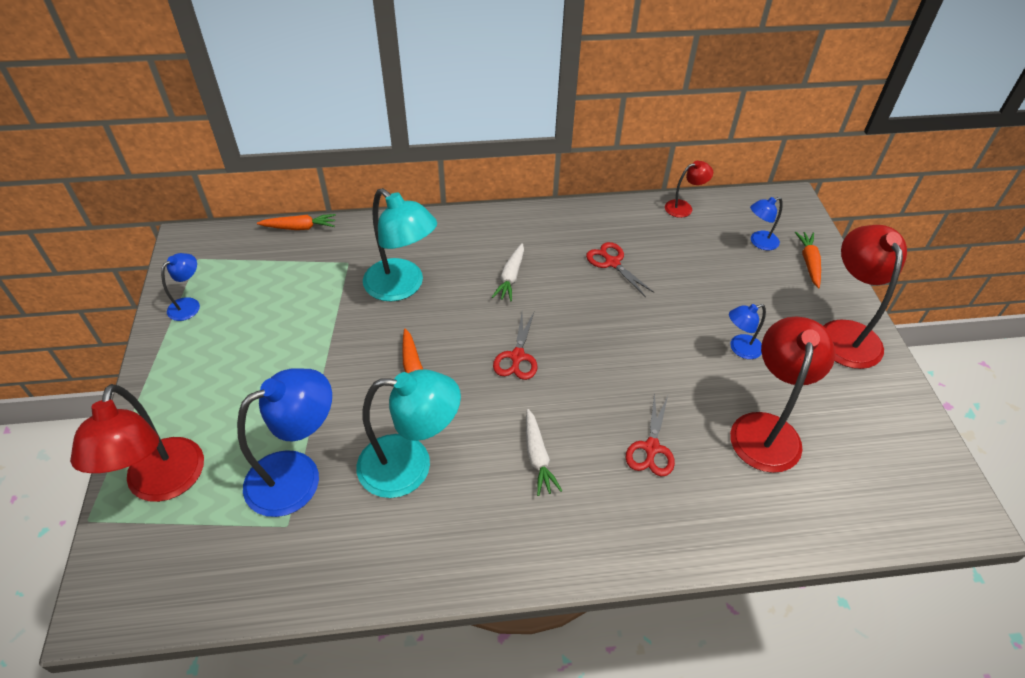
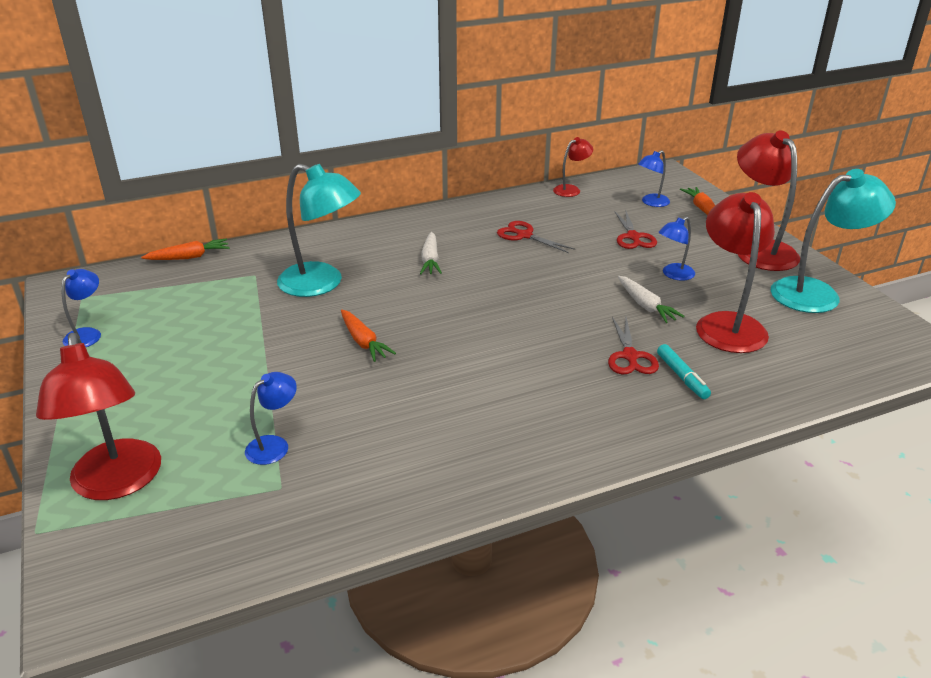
camera: 15 degrees left, 15 degrees down
blue lamp [237,368,332,517] -> blue lamp [245,372,297,465], size x0.51
turquoise lamp [356,369,461,498] -> turquoise lamp moved to [770,169,896,313]
red scissors [493,312,537,380] -> red scissors moved to [614,209,657,249]
white carrot [526,409,562,496] -> white carrot moved to [618,276,685,323]
none -> turquoise marker [657,344,711,399]

